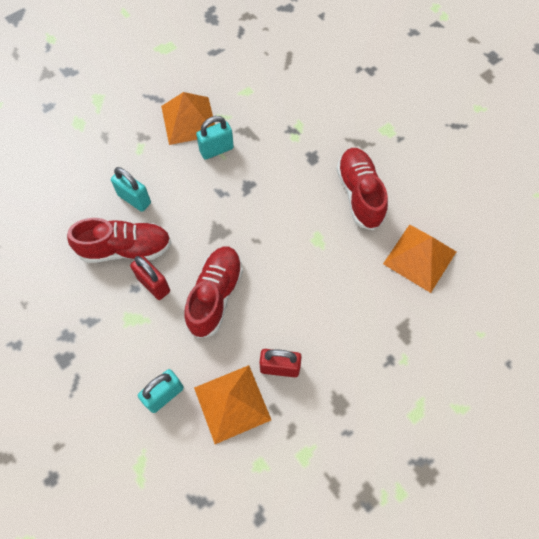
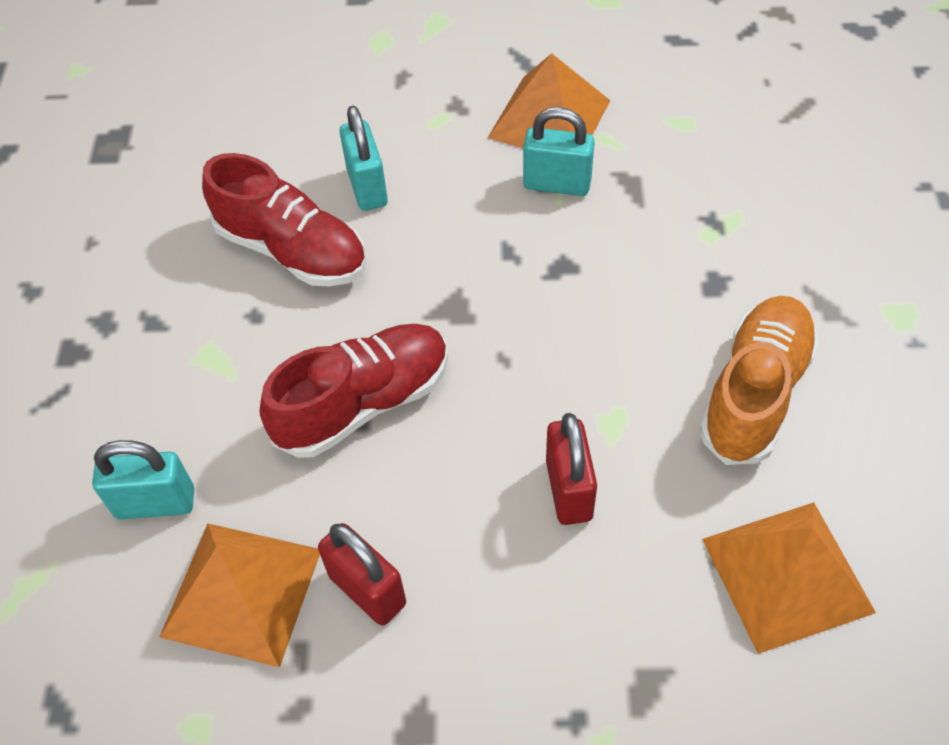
camera: 40 degrees right, 10 degrees down
red padlock [130,256,170,300] -> red padlock moved to [546,413,597,525]
red shoe [336,148,388,230] -> orange shoe [700,296,819,465]

